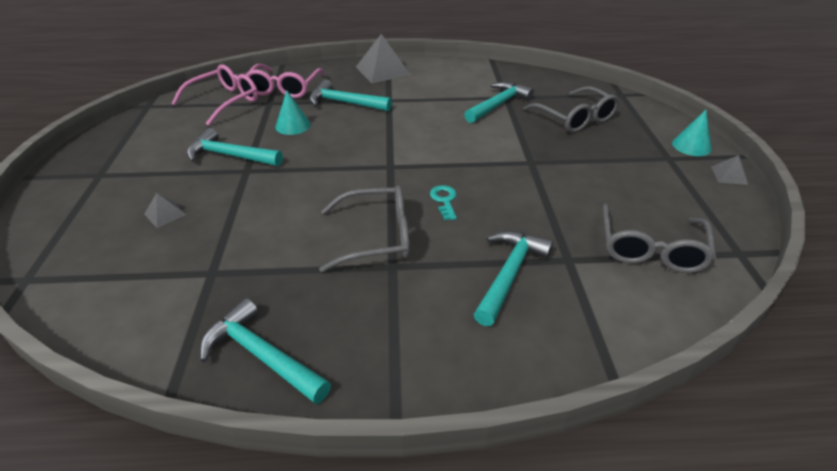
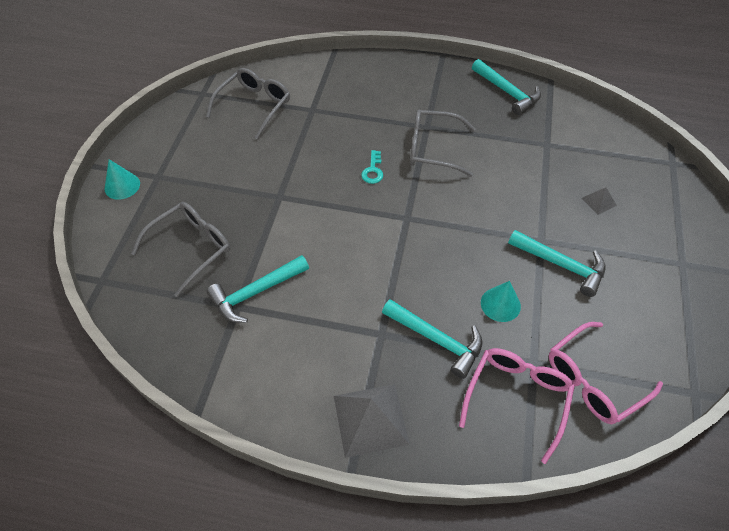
camera: 165 degrees left, 15 degrees up
turquoise hammer [473,231,553,326] -> none
grey glasses [523,86,619,133] -> grey glasses turned 60 degrees clockwise [131,202,230,297]
grey pyramid [711,155,748,185] -> none

